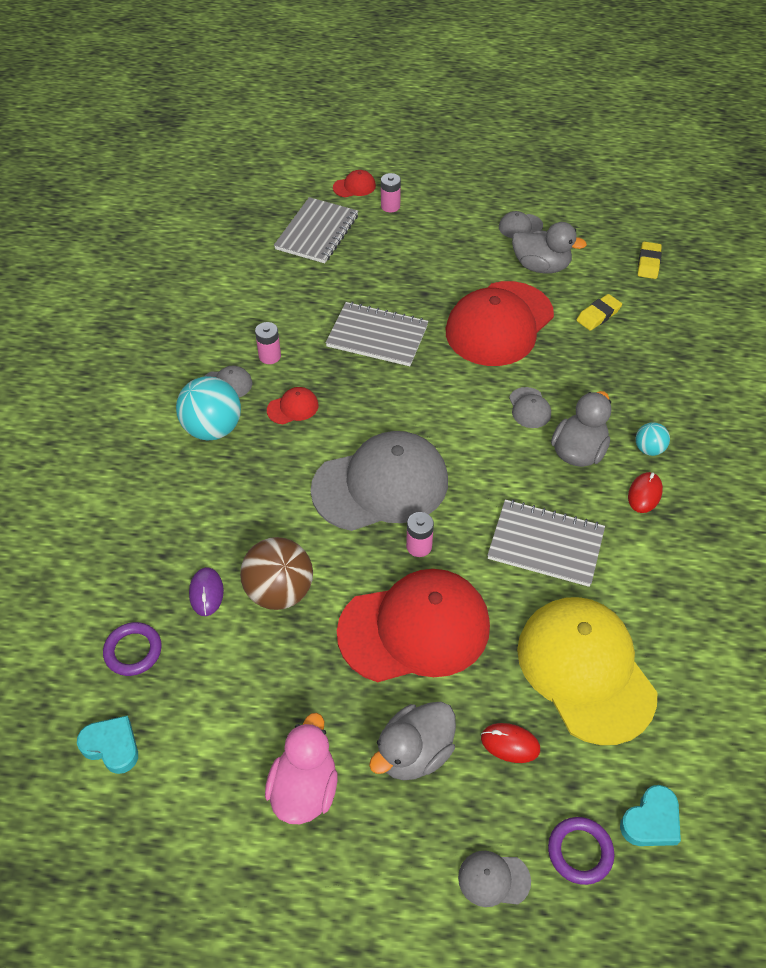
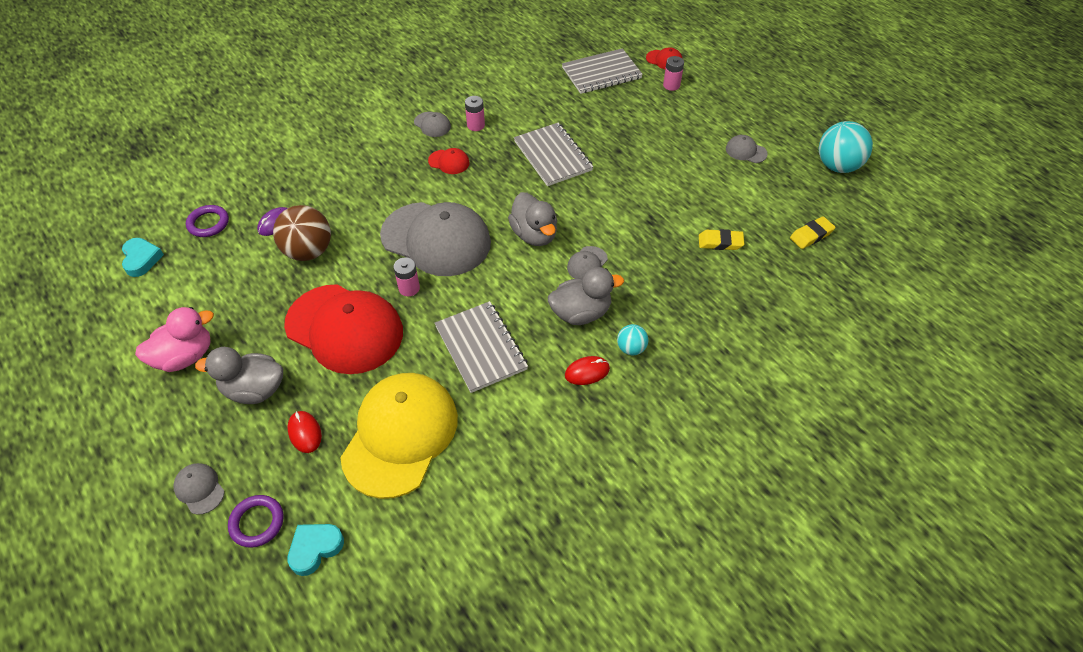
camera: 45 degrees right, 0 degrees up
turquoise ball [176,376,241,440] -> turquoise ball moved to [819,121,873,173]
red cap [446,281,554,366] -> none
grey duck [512,222,587,274] -> grey duck moved to [508,192,557,246]
turquoise heart [620,785,681,846] -> turquoise heart turned 135 degrees clockwise [287,524,344,576]

